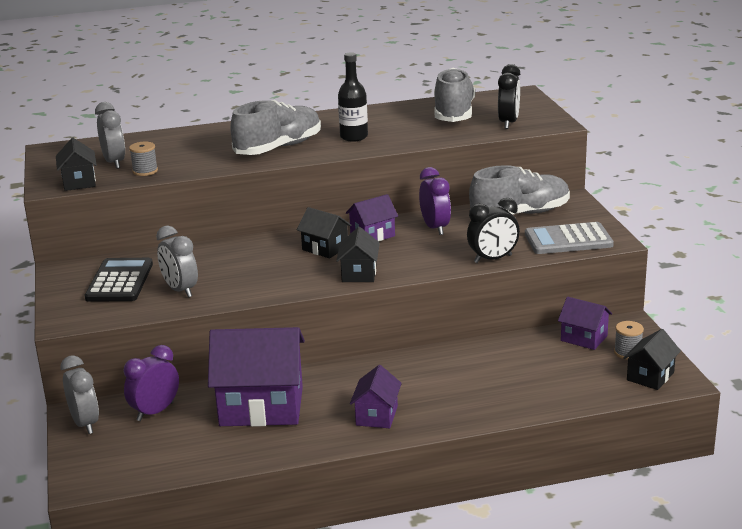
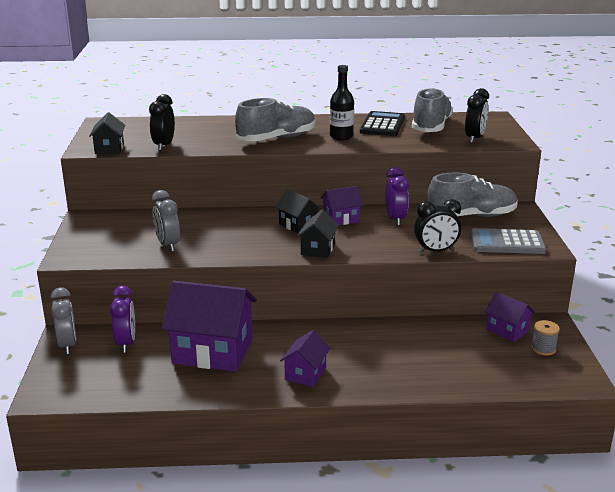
camera: 10 degrees right, 0 degrees up
black calculator [85,258,153,302] -> black calculator moved to [360,111,405,136]
grey clock [95,102,125,169] -> none
purple clock [124,345,179,421] -> purple clock turned 120 degrees clockwise [110,285,135,353]
grey spool [129,141,158,176] -> black clock [149,94,175,151]
black house [623,329,681,390] -> none

